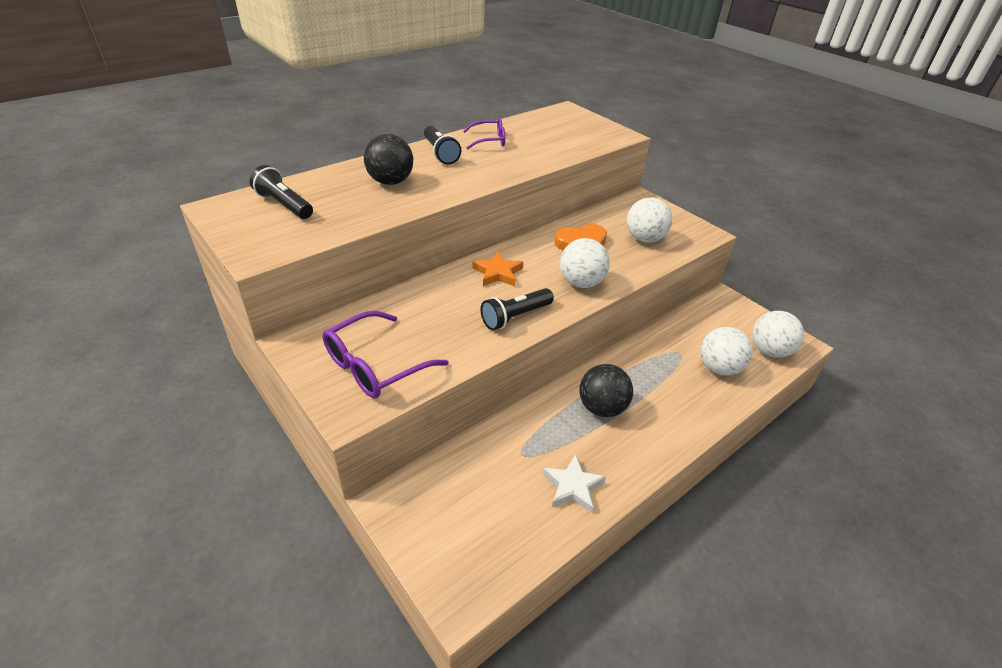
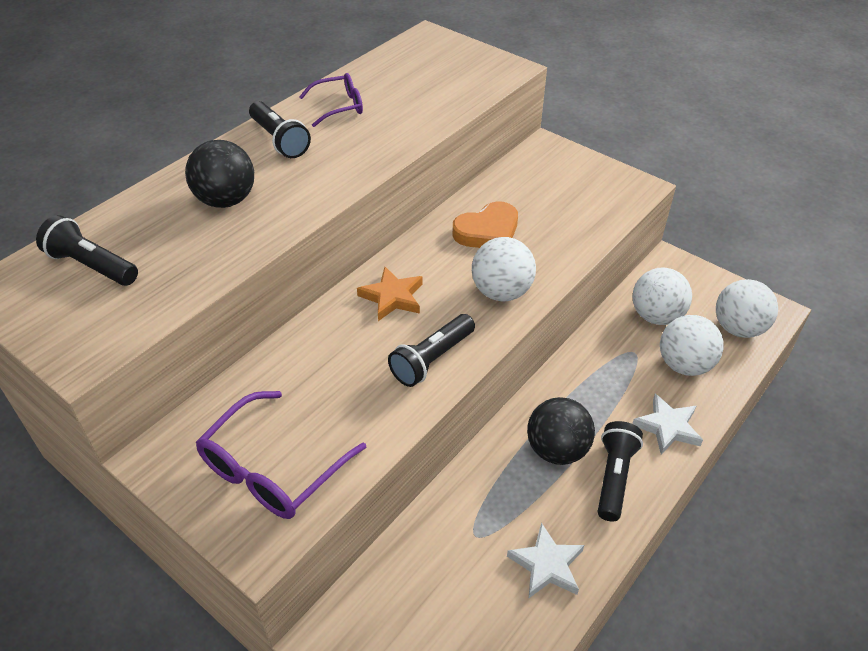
camera: 10 degrees left, 5 degrees up
white ball [627,197,672,243] -> white ball moved to [633,267,692,325]
none -> black flashlight [598,421,643,522]
none -> white star [633,394,703,455]

